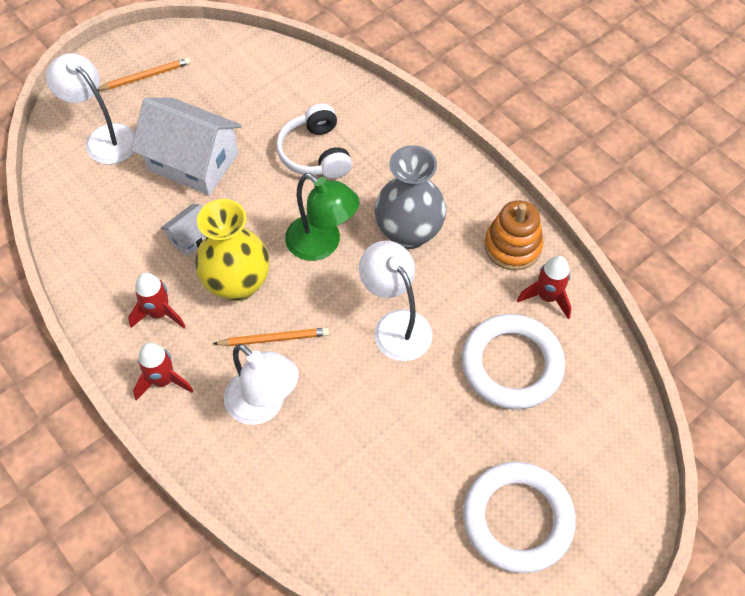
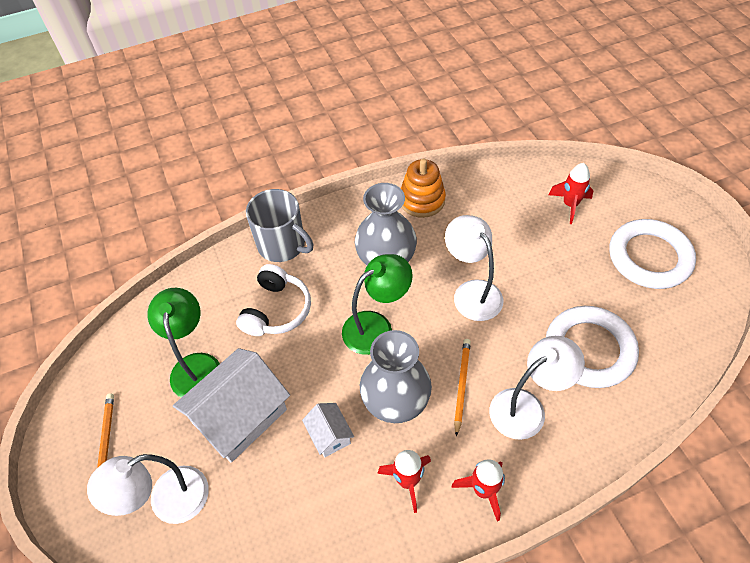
camera: 70 degrees left, 5 degrees down
yellow vase [195,199,270,301] -> grey vase [360,330,432,423]
white headphones [276,104,352,179] -> white headphones turned 75 degrees counterclockwise [236,264,311,336]
white lamp [359,241,432,361] -> white lamp turned 75 degrees clockwise [445,215,503,321]
white ring [462,314,565,409] -> white ring moved to [546,306,639,388]
red rocket [517,256,572,319] -> red rocket moved to [549,163,594,224]
none -> green lamp [147,288,220,398]
none -> grey mug [246,189,313,262]

